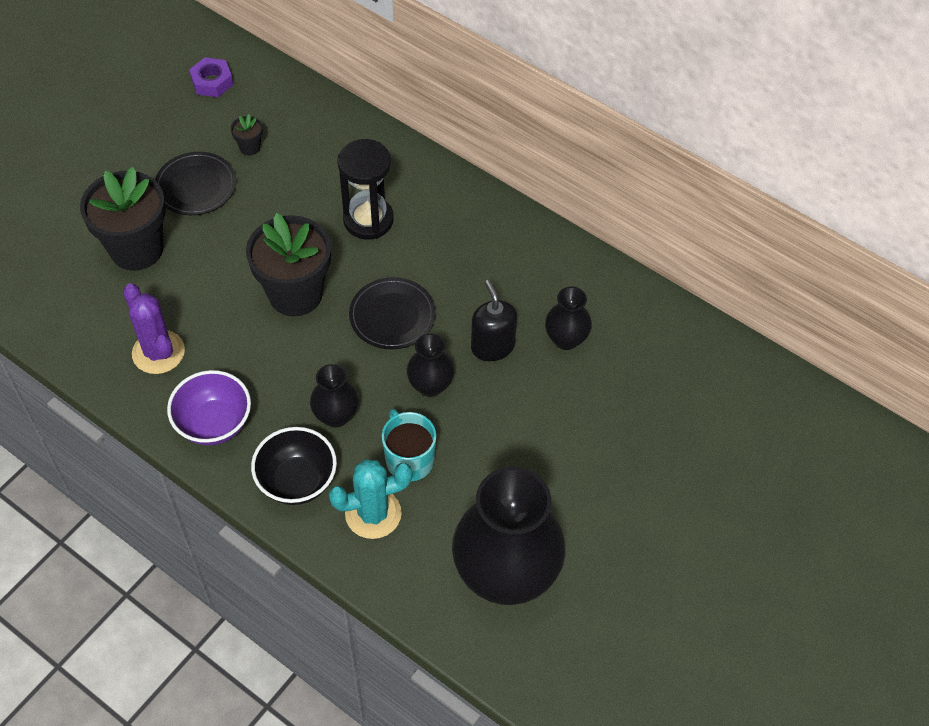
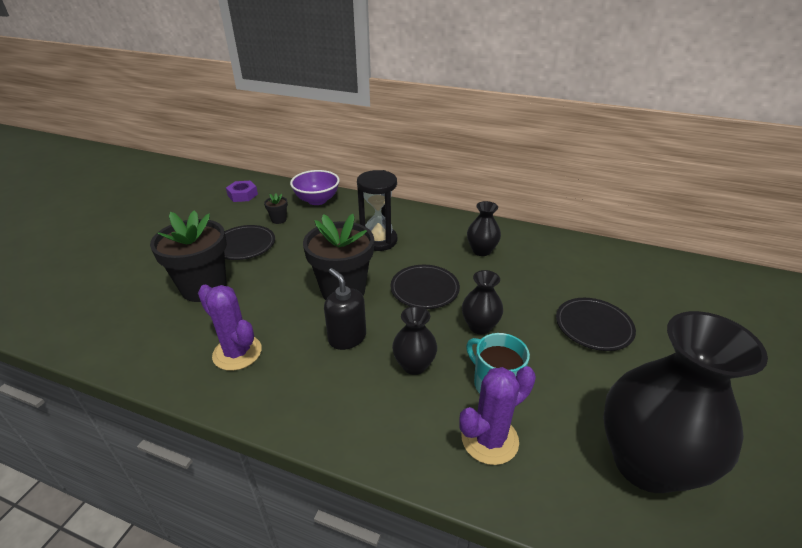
camera: 15 degrees left, 20 degrees down
purple bowl [167,370,251,445] -> purple bowl moved to [290,170,340,205]
black bowl [251,427,337,505] -> none
turquoise cactus [329,459,412,539] -> purple cactus [459,366,536,465]
black soap dispenser [471,280,517,361] -> black soap dispenser moved to [324,268,366,350]
black vase [545,287,592,350] -> black vase moved to [467,201,501,256]
none -> black plate [556,298,636,351]

